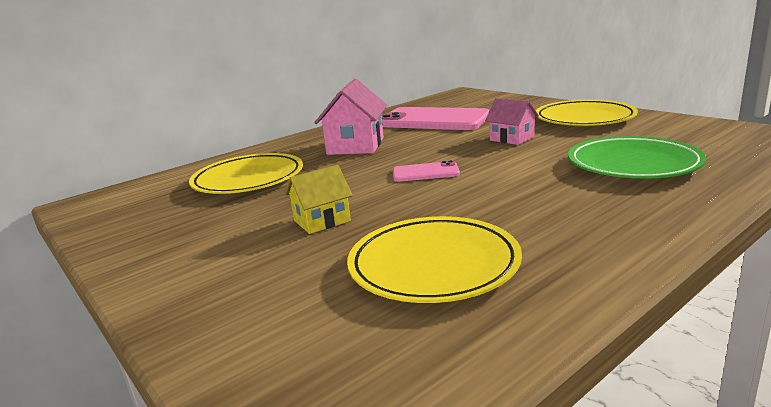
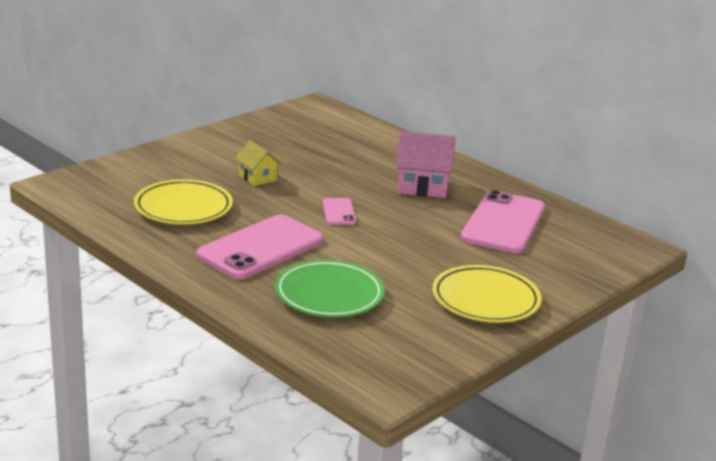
camera: 80 degrees right, 5 degrees up
yellow plate [189,153,303,194] -> none
pink house [485,98,539,145] -> none
none -> pink phone [197,214,323,279]

